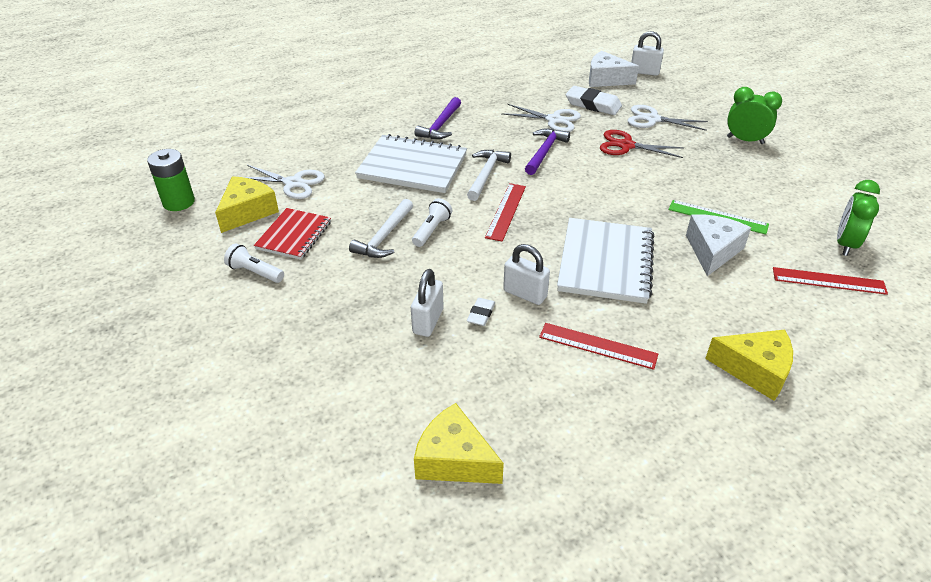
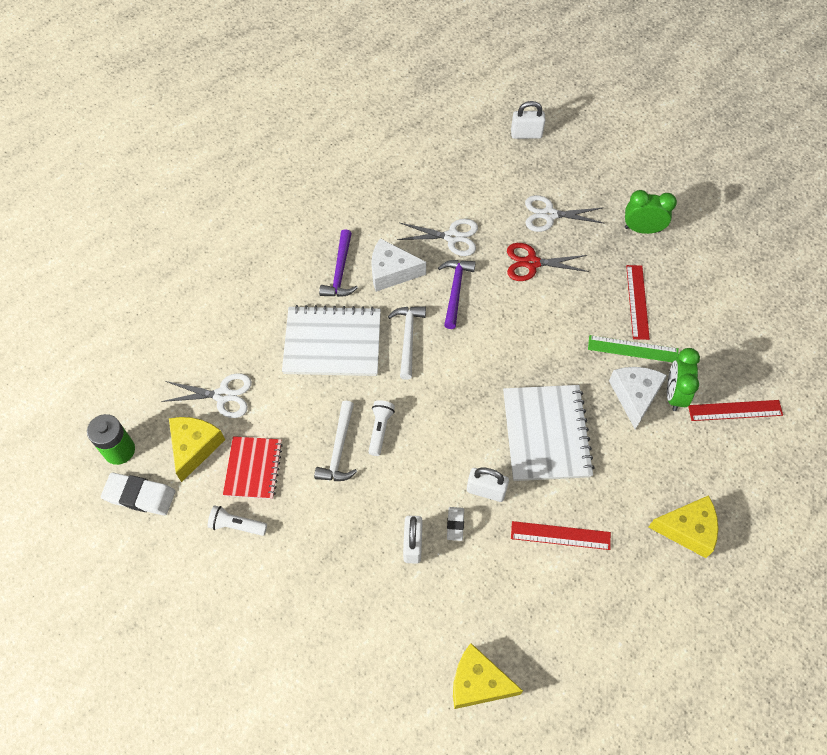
camera: 15 degrees left, 20 degrees up
red ruler [485,183,526,242] -> red ruler moved to [626,265,650,340]
white eraser [566,86,622,115] -> white eraser moved to [101,473,175,516]
white cheese [589,51,639,87] -> white cheese moved to [371,238,426,292]
green clock [837,180,880,256] -> green clock moved to [667,348,700,411]

